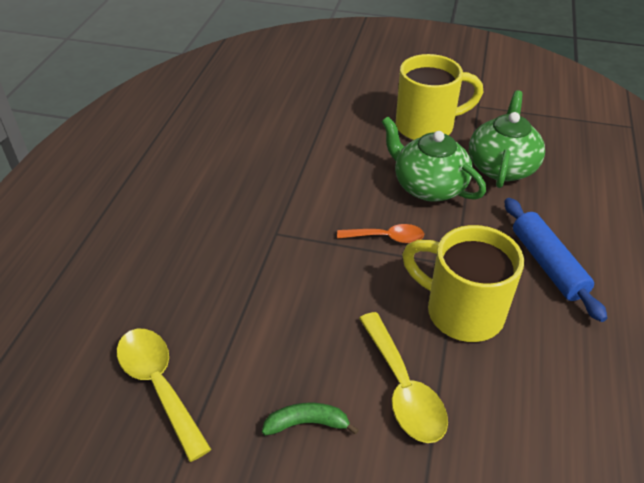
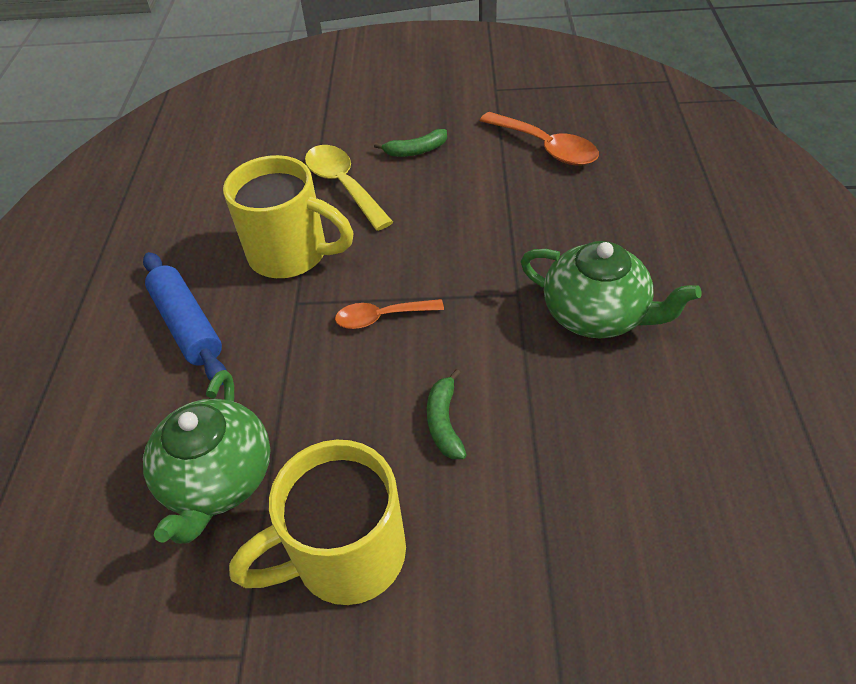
camera: 170 degrees right, 5 degrees up
yellow spoon [117,329,211,462] -> orange spoon [480,112,599,166]
green teapot [381,117,486,202] -> green teapot moved to [521,241,701,338]
none -> green banana [427,369,467,459]

